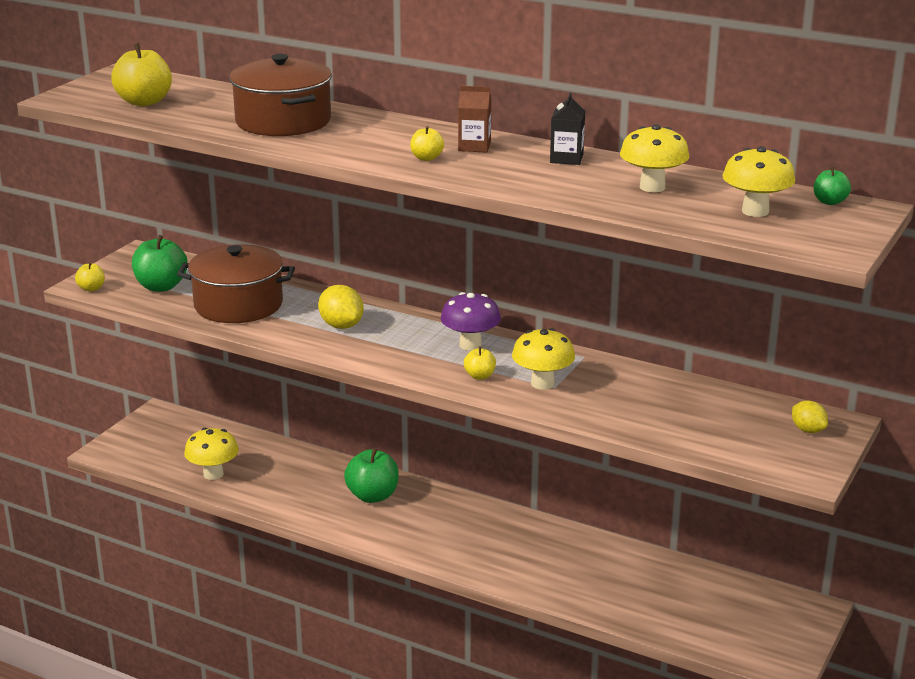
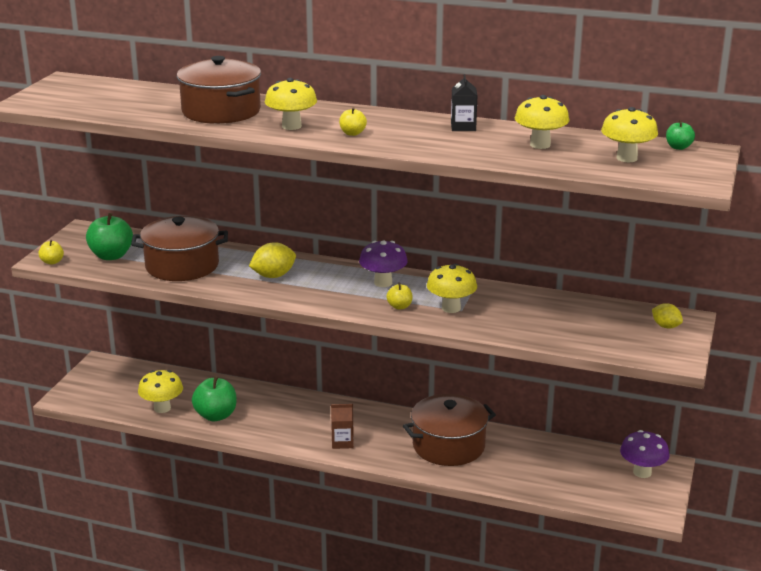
camera: 10 degrees left, 0 degrees up
yellow apple [111,43,172,106] -> none
yellow lemon [318,285,364,329] -> yellow lemon turned 75 degrees counterclockwise [249,242,296,278]
green apple [344,448,399,503] -> green apple moved to [192,376,237,421]
brown carton [458,86,491,152] -> brown carton moved to [331,404,354,449]
none -> yellow mushroom [265,78,317,130]
none -> brown pot [403,394,496,466]
none -> purple mushroom [620,430,670,478]

